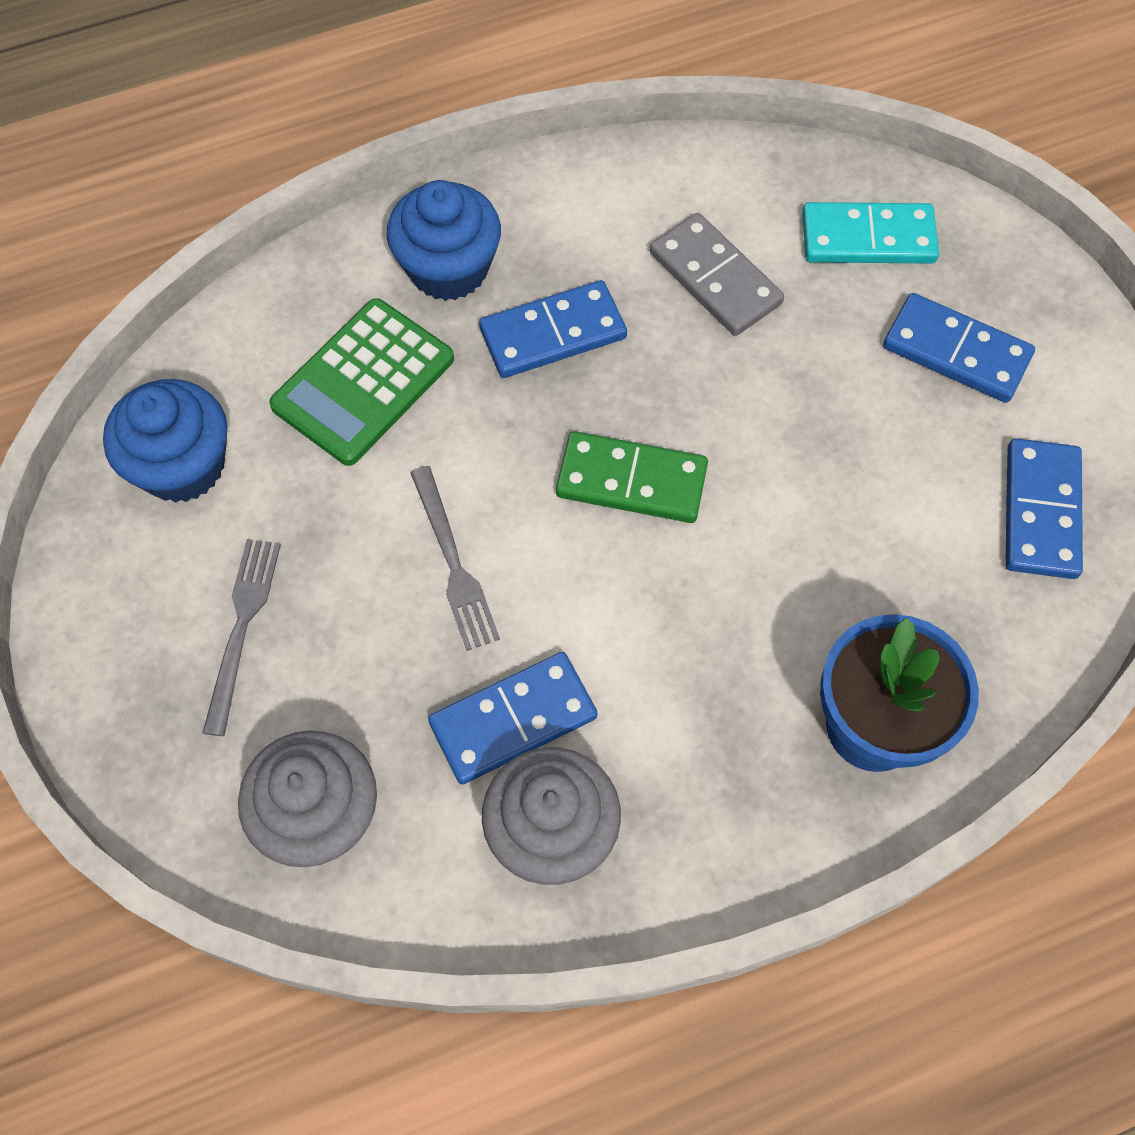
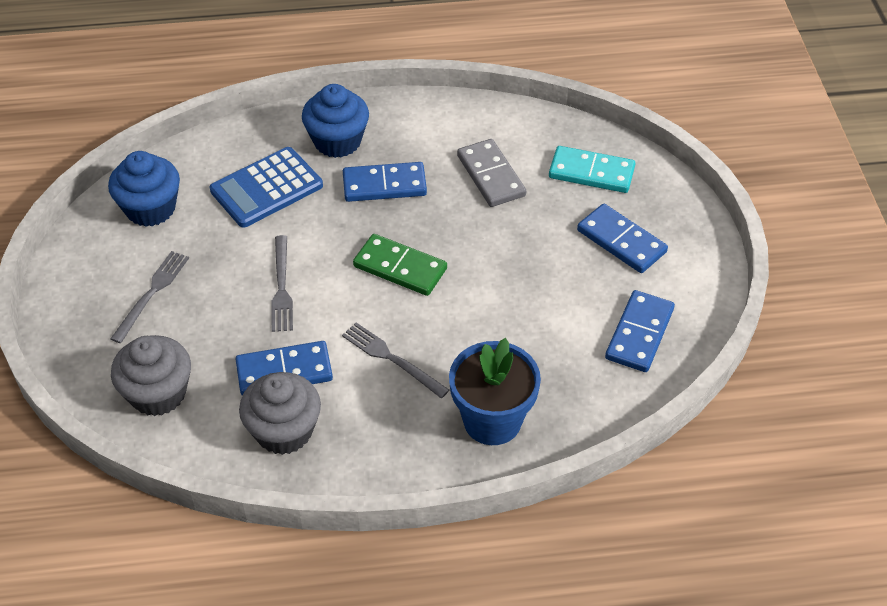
camera: 15 degrees right, 15 degrees down
green calculator [269,298,454,466] -> blue calculator [210,147,323,228]
none -> grey fork [342,322,449,398]

